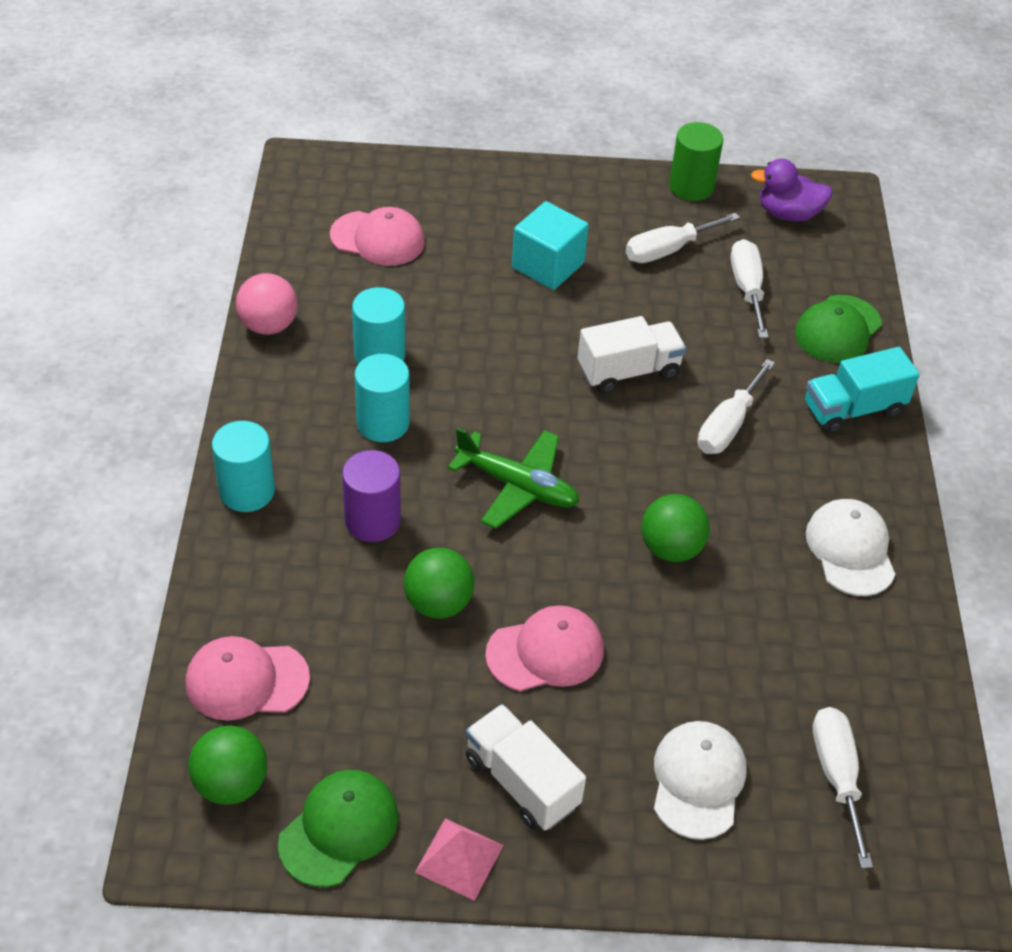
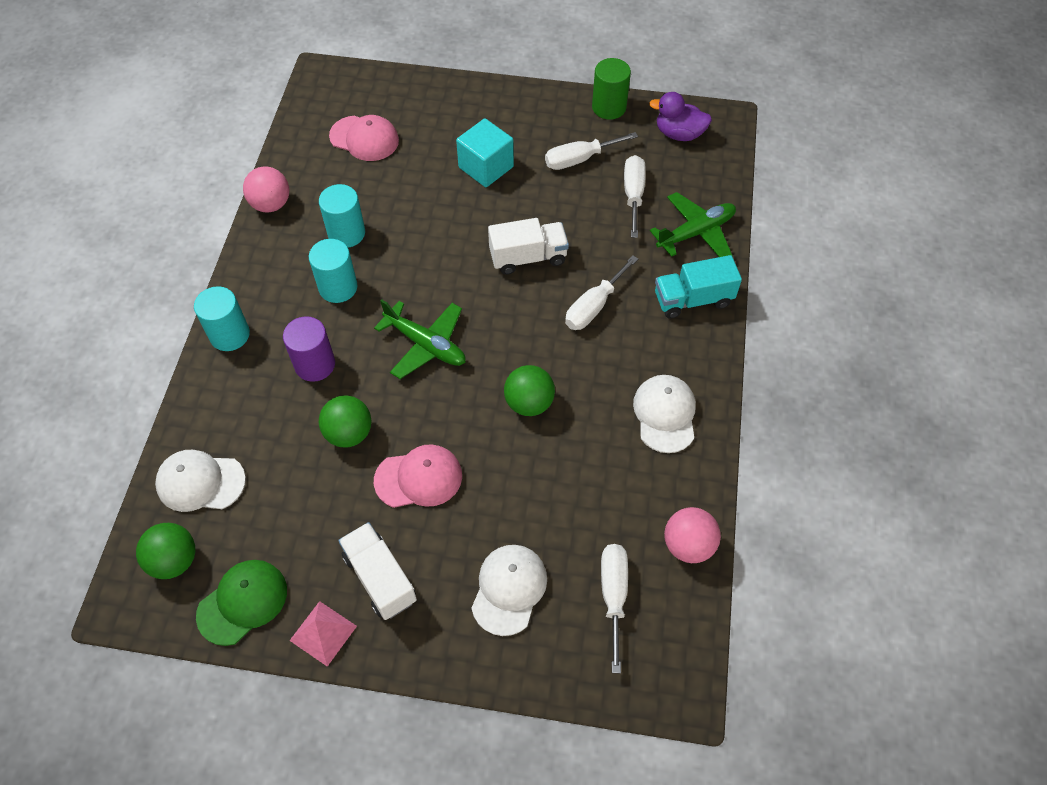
camera: 10 degrees right, 10 degrees up
pink cap [186,636,310,721] -> white cap [155,450,246,512]
green cap [795,295,882,363] -> green plane [650,192,736,257]
none -> pink ball [664,507,721,563]

